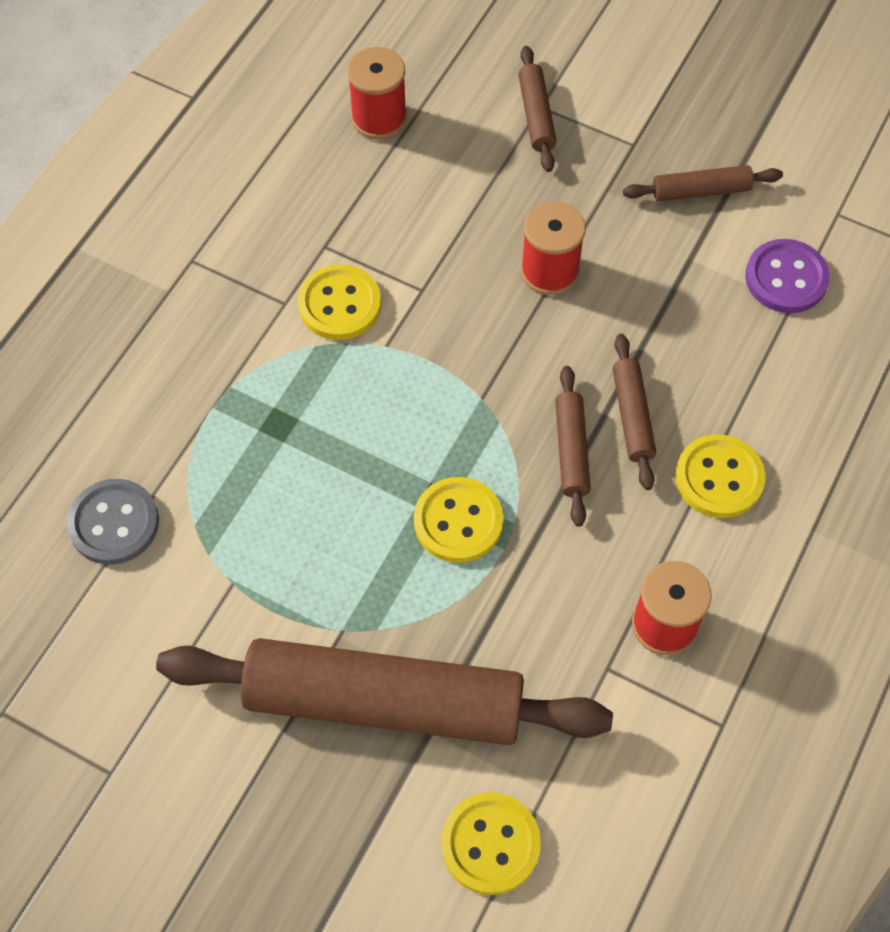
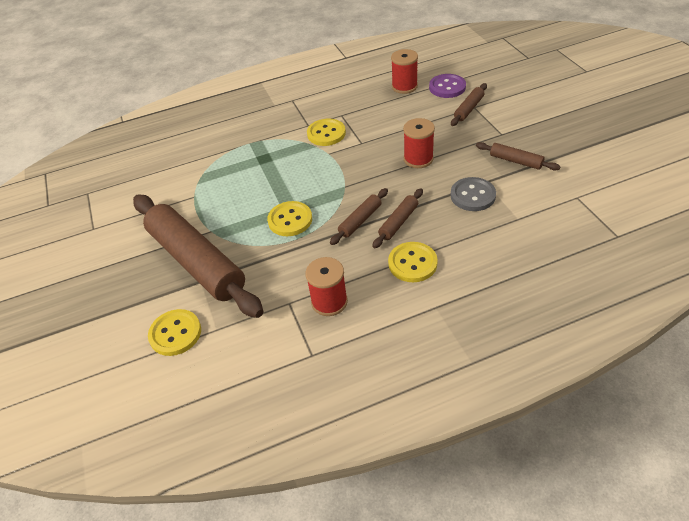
camera: 45 degrees right, 15 degrees down
grey button [67,479,159,565] -> grey button moved to [450,177,496,211]
purple button [745,239,830,313] -> purple button moved to [429,74,466,98]

